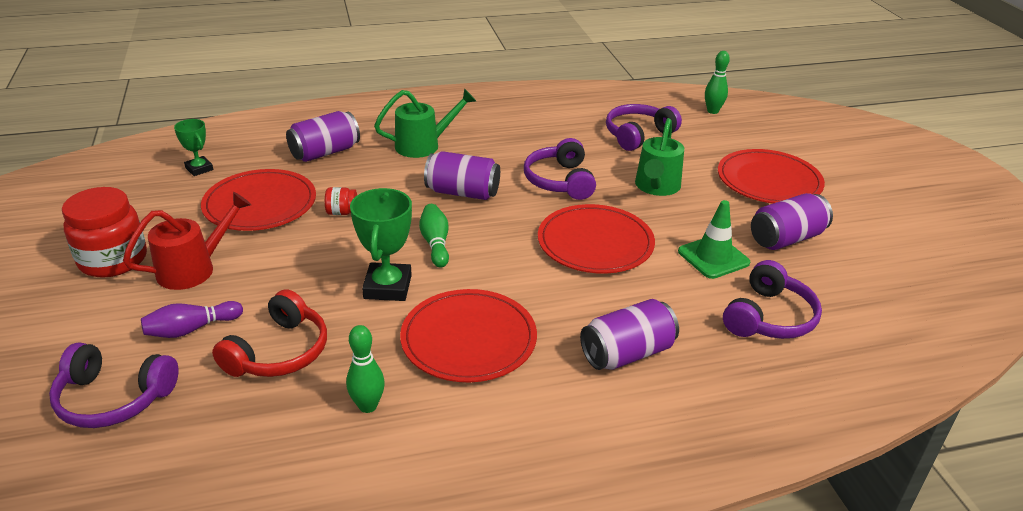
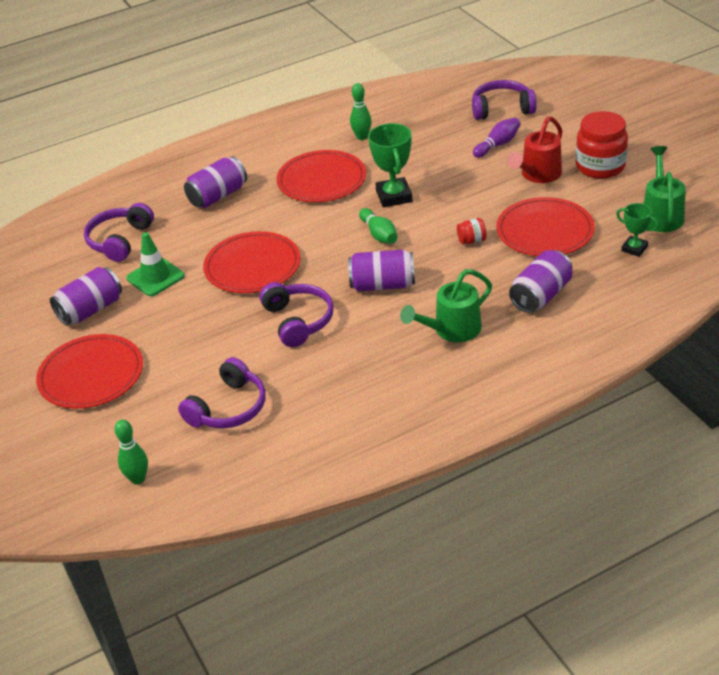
camera: 170 degrees right, 5 degrees up
red headphones [212,289,327,377] -> none
green watering can [635,118,684,196] -> green watering can moved to [643,146,686,232]

